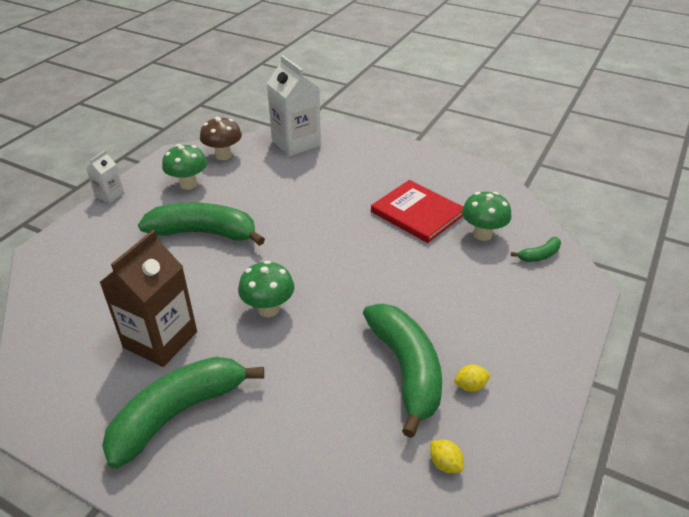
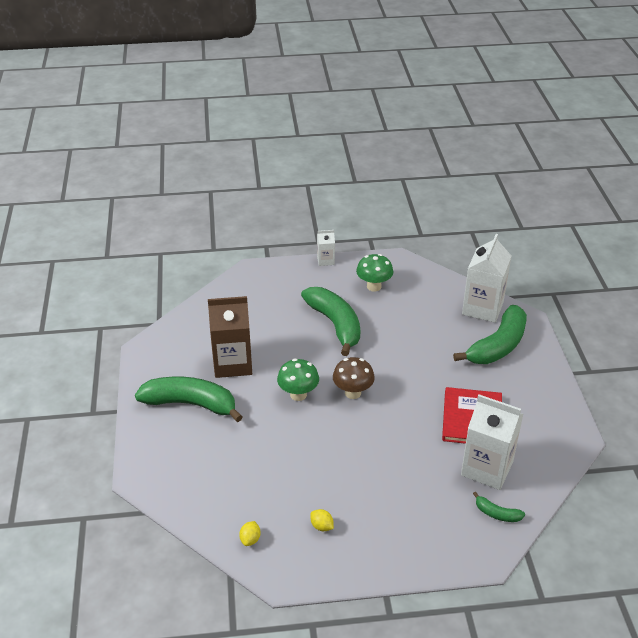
camera: 55 degrees right, 0 degrees up
brown mushroom [200,117,242,160] -> brown mushroom moved to [333,357,375,399]
green banana [363,304,442,438] -> green banana moved to [453,305,527,364]
green mushroom [462,192,511,241] -> white carton [461,394,523,490]

